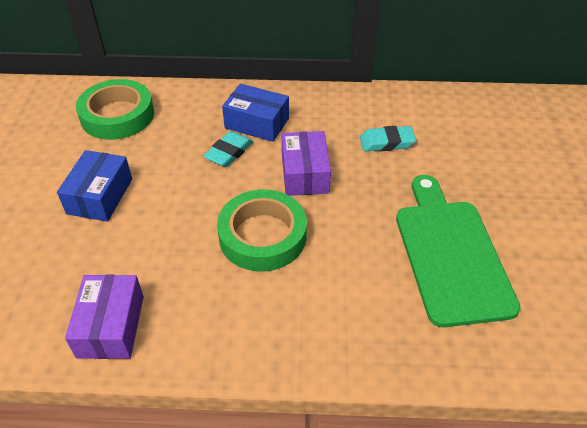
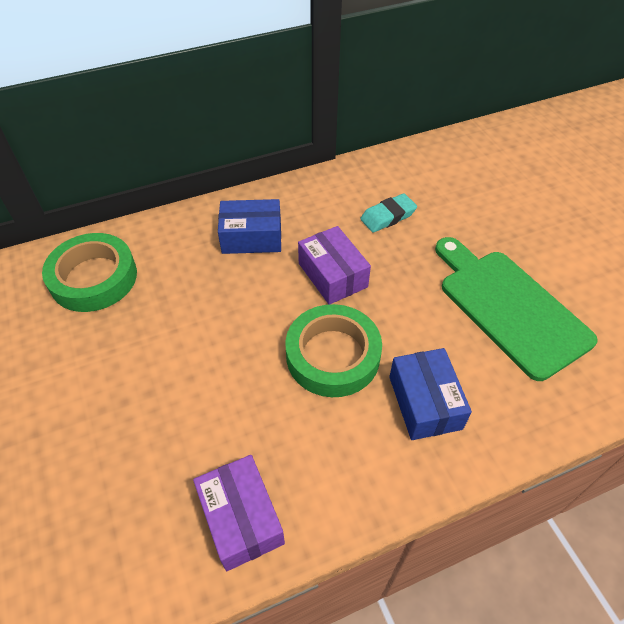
camera: 25 degrees left, 5 degrees up
blue box [57,150,132,222] -> blue box moved to [389,348,472,440]
turquoise eraser [203,131,253,167] -> none

